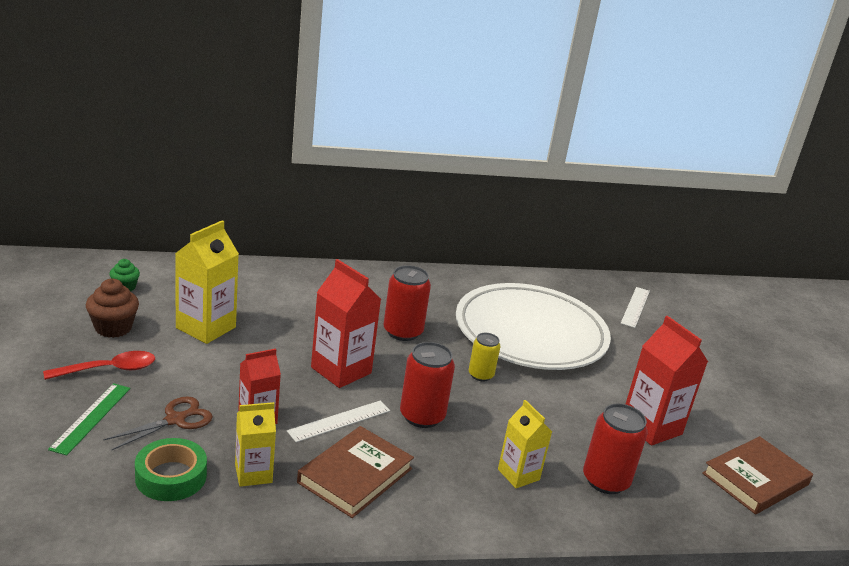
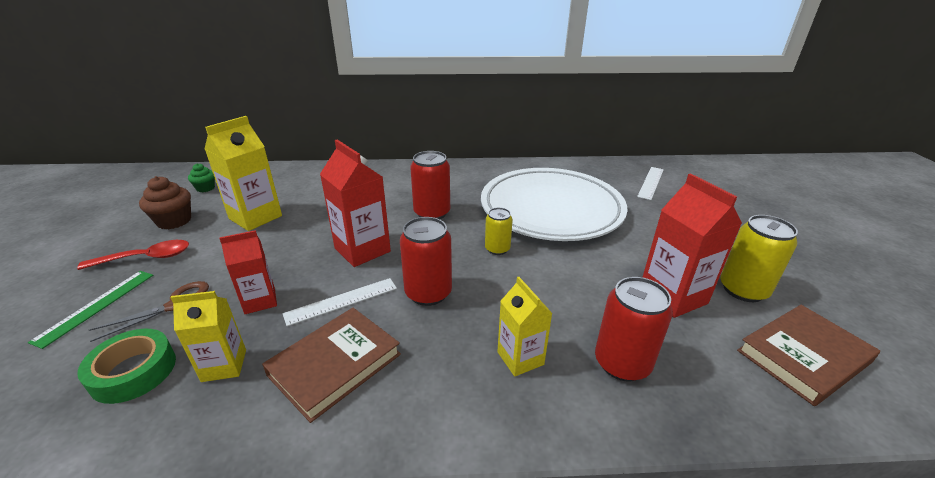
camera: 10 degrees right, 5 degrees up
none -> yellow can [720,215,798,302]

